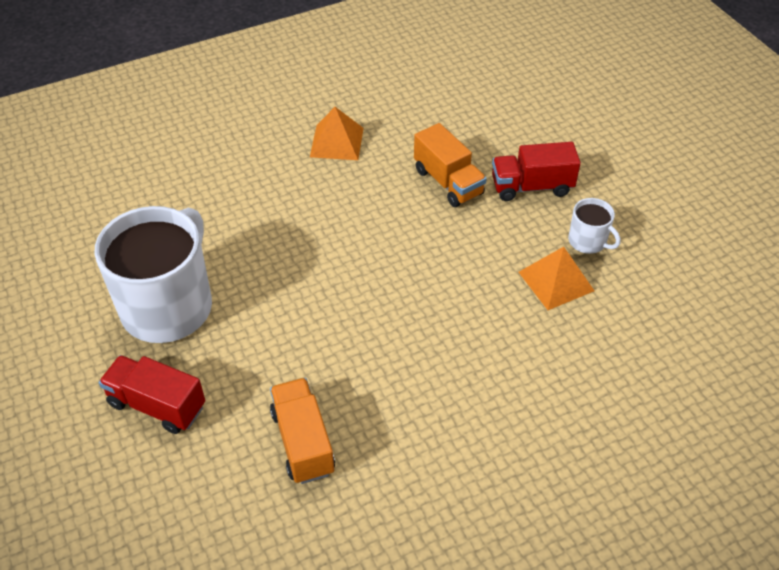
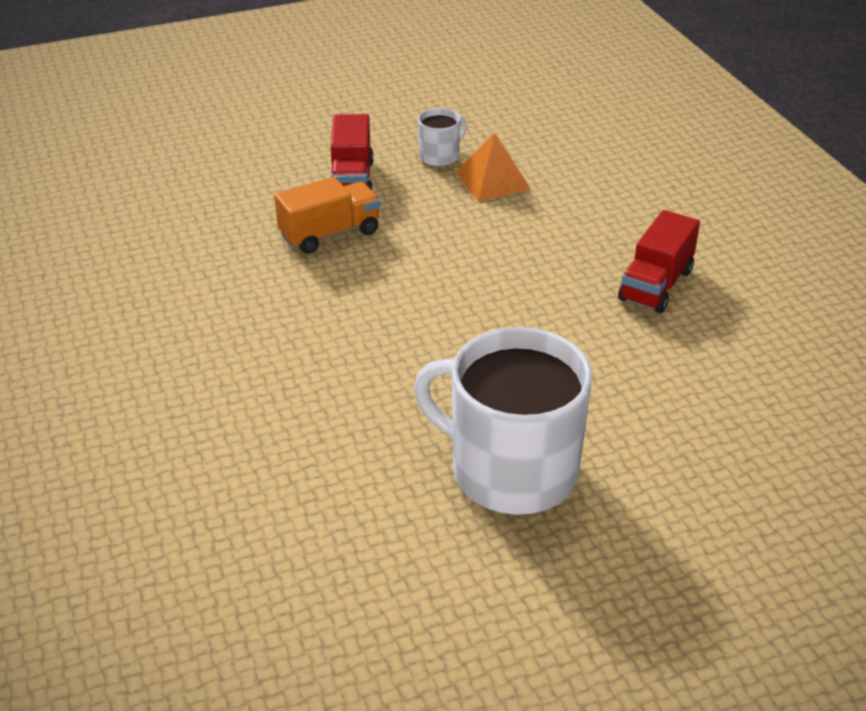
camera: 85 degrees left, 10 degrees down
red truck [99,355,205,434] -> red truck moved to [618,210,700,313]
orange truck [270,378,335,484] -> none
orange pyramid [310,107,364,160] -> none

